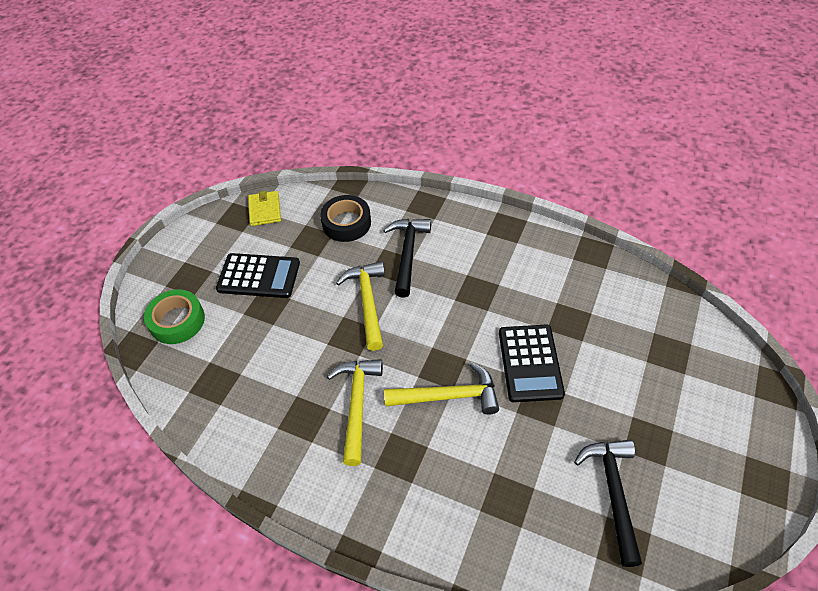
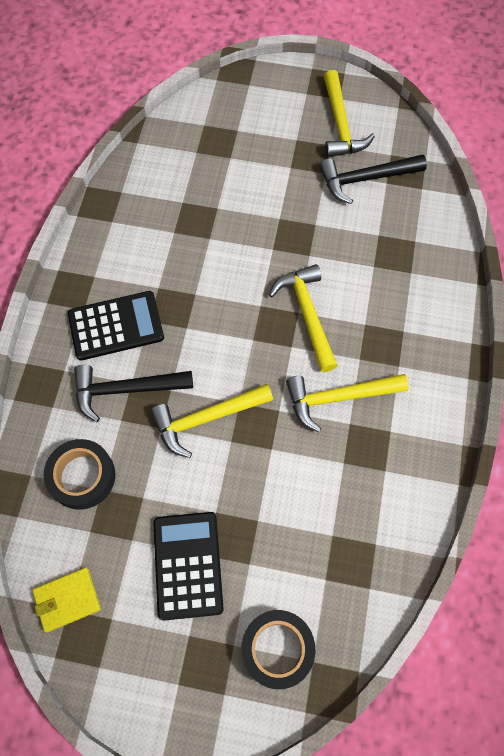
camera: 105 degrees left, 15 degrees up
green tape [144,289,205,344] -> black tape [241,610,316,689]
black calculator [499,325,565,402] -> black calculator moved to [68,291,164,361]
none -> yellow hammer [323,70,375,158]

